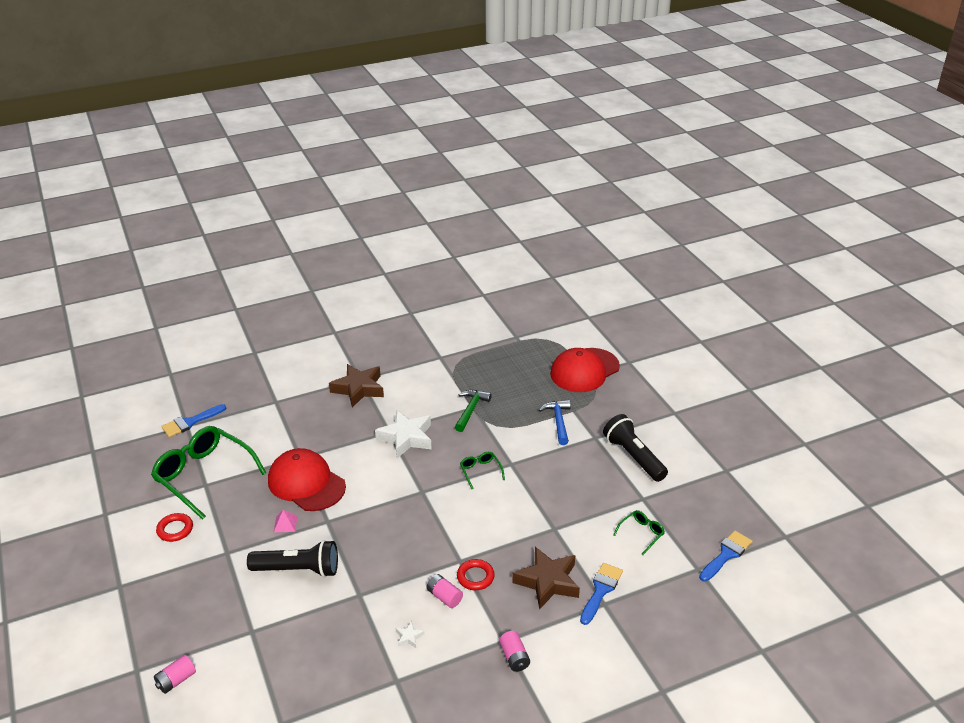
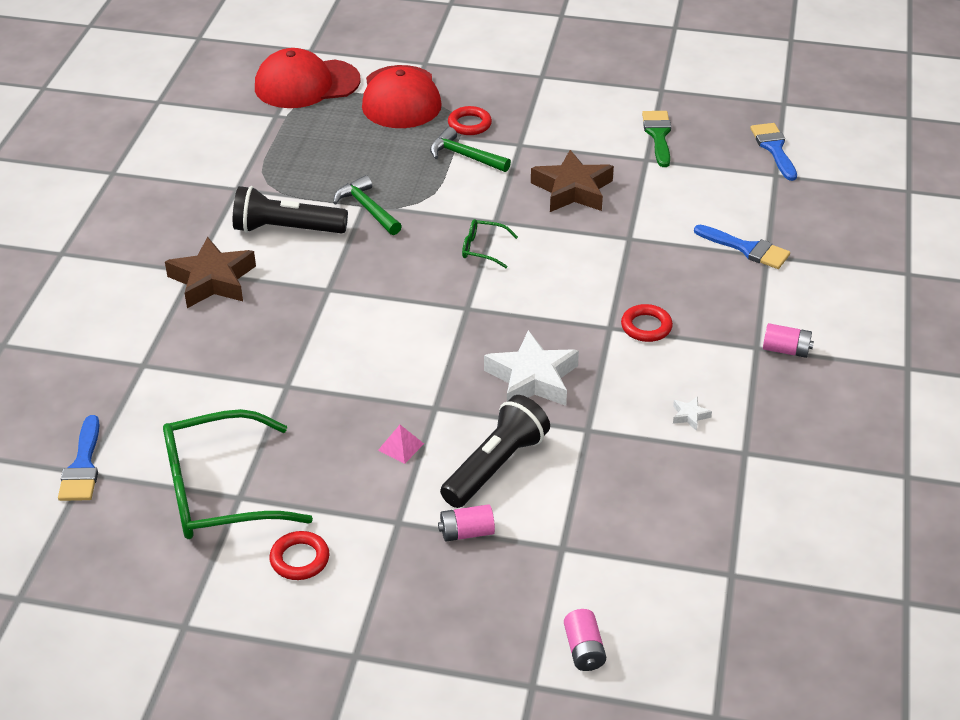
camera: 55 degrees left, 5 degrees up
red cap [268,448,346,511] -> red cap moved to [255,48,361,108]
white star [375,410,432,458] -> white star moved to [484,330,579,406]
pink battery [427,574,463,608] -> pink battery moved to [438,504,495,542]
brown star [512,547,580,610] -> brown star moved to [531,150,614,212]
blue hammer [539,400,571,445] -> green hammer [430,127,511,172]
blue brush [580,563,623,625] -> blue brush turned 150 degrees clockwise [694,225,790,269]
black flashlight [603,414,668,482] -> black flashlight moved to [233,186,348,233]
green glasses [613,510,665,555] -> none
none -> red ring [448,106,492,135]
none -> green brush [642,111,671,167]

